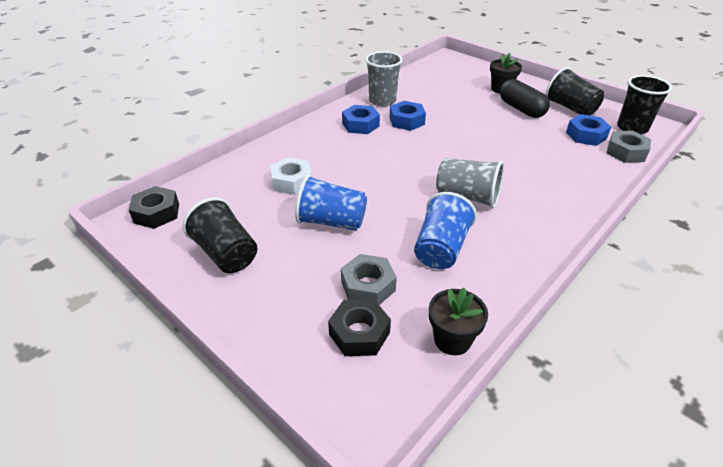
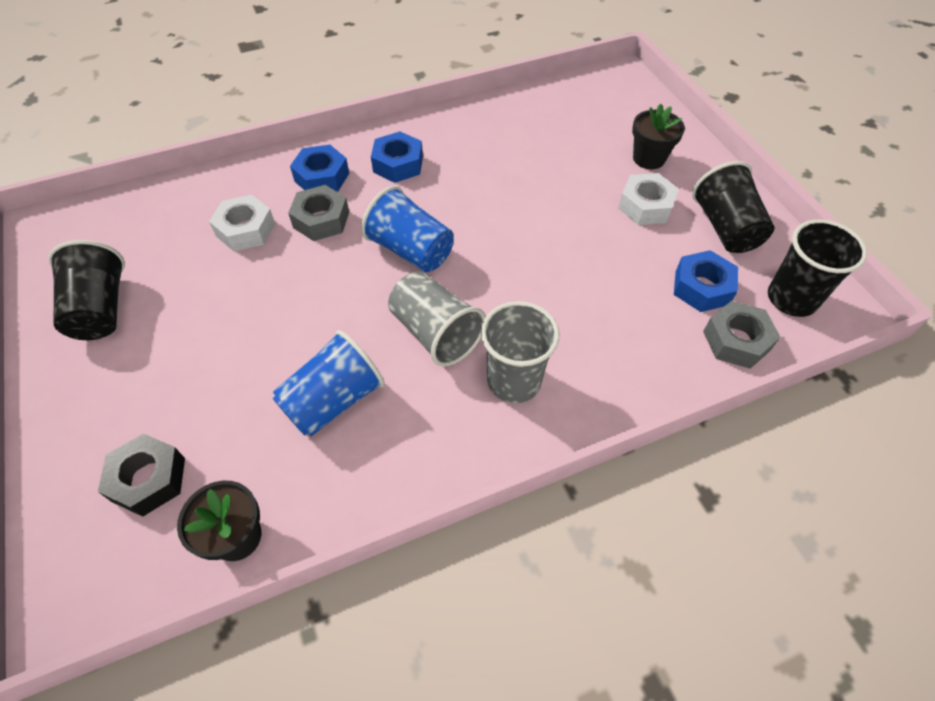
camera: 25 degrees right, 15 degrees up
black nut [129,186,179,229] -> none
blue cup [295,175,367,231] -> blue cup moved to [361,186,454,273]
grey nut [341,254,397,305] -> grey nut moved to [288,185,349,241]
grey cup [365,51,403,106] -> grey cup moved to [481,301,559,403]
blue nut [390,101,426,131] -> blue nut moved to [290,145,349,192]
black capsule [500,79,550,118] -> white nut [618,173,679,225]

